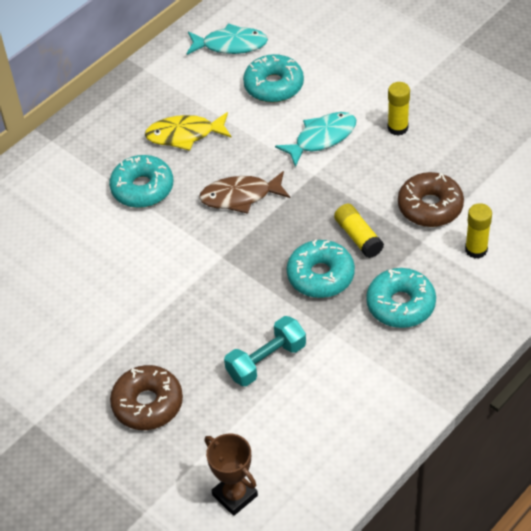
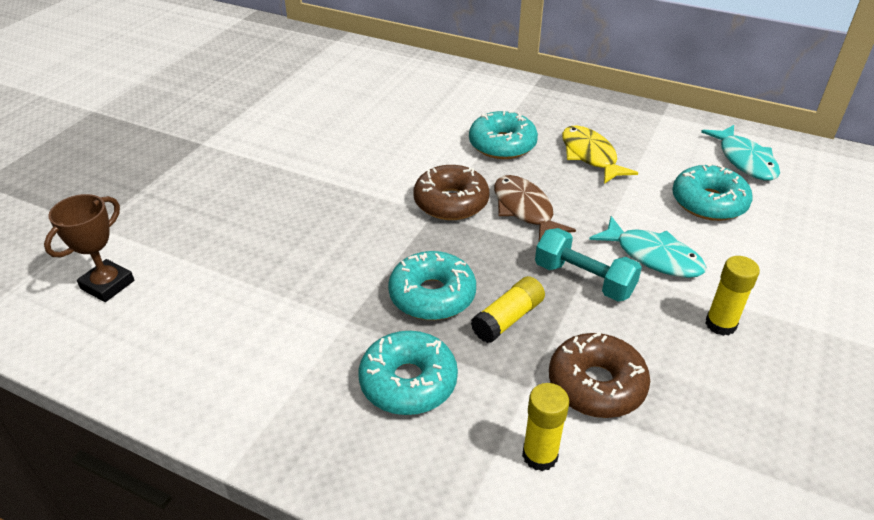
camera: 70 degrees right, 10 degrees down
brown donut [110,365,183,430] -> brown donut moved to [413,165,489,220]
turquoise dumbbell [224,316,306,386] -> turquoise dumbbell moved to [535,228,642,302]

